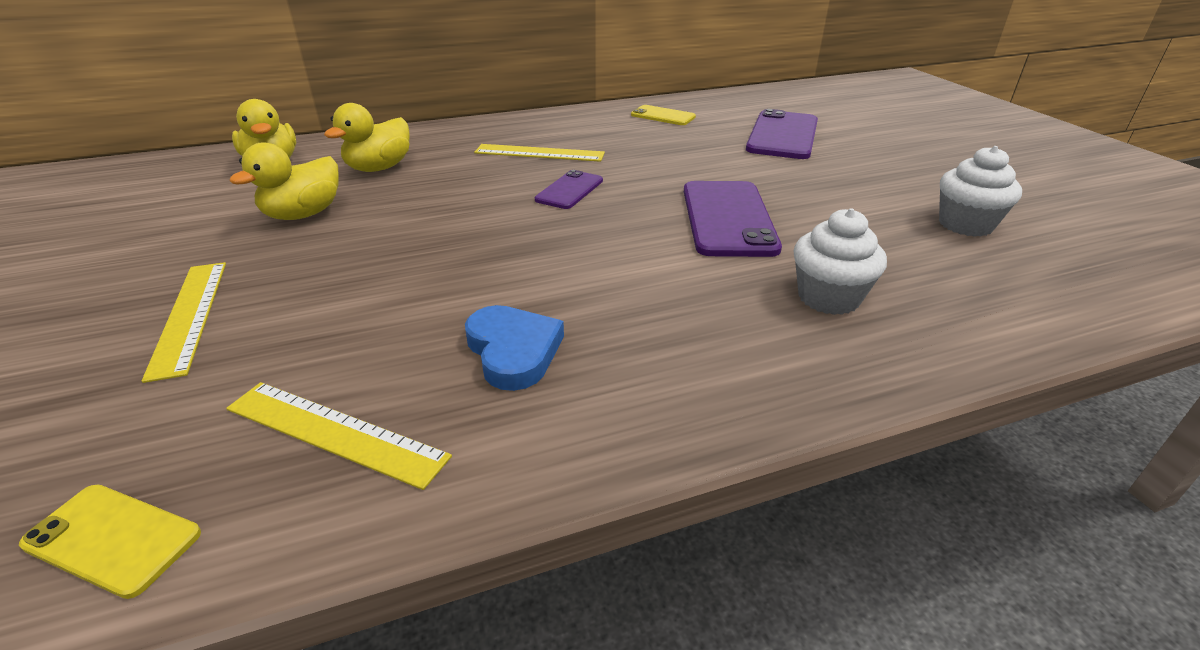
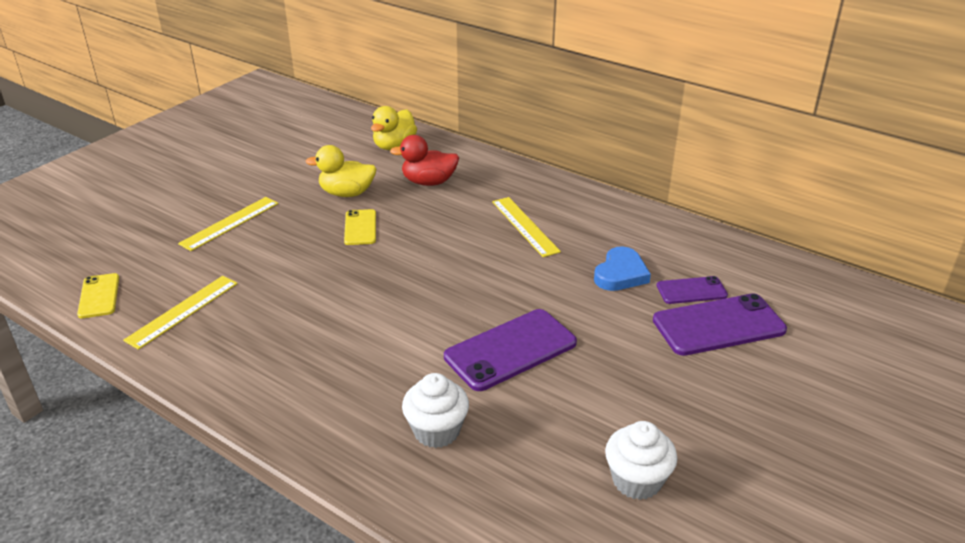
camera: 55 degrees right, 0 degrees up
yellow ruler [226,382,452,490] -> yellow ruler turned 45 degrees clockwise [123,276,238,350]
yellow duck [324,103,410,172] -> red duck [390,135,459,186]
blue heart [465,305,564,391] -> blue heart moved to [594,247,651,291]
purple phone [535,170,603,209] -> purple phone moved to [657,276,728,304]
yellow phone [631,105,696,125] -> yellow phone moved to [344,209,376,245]

